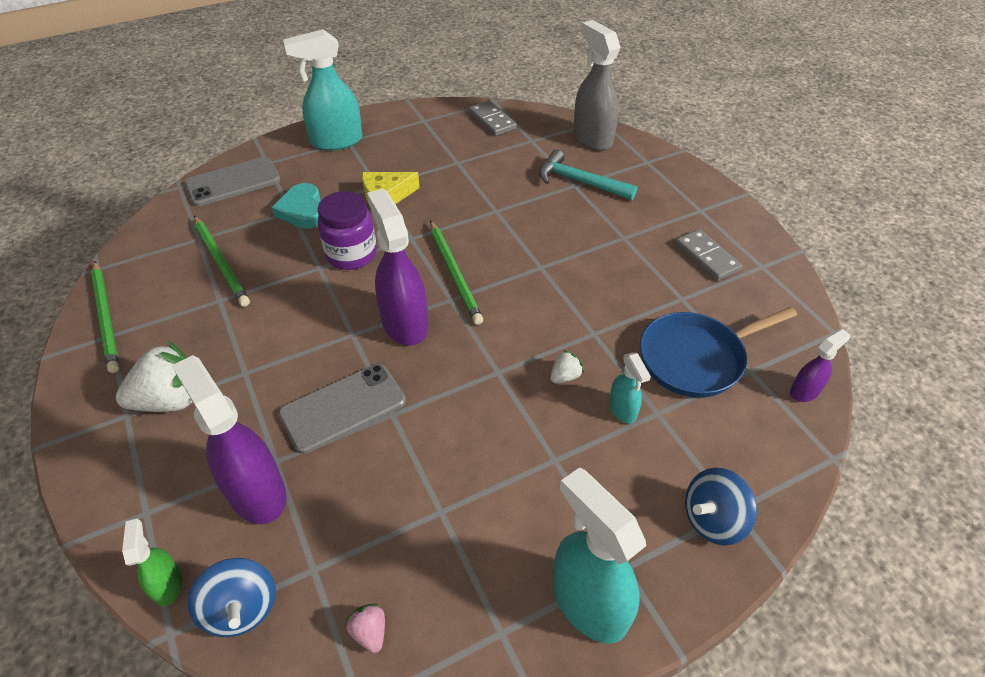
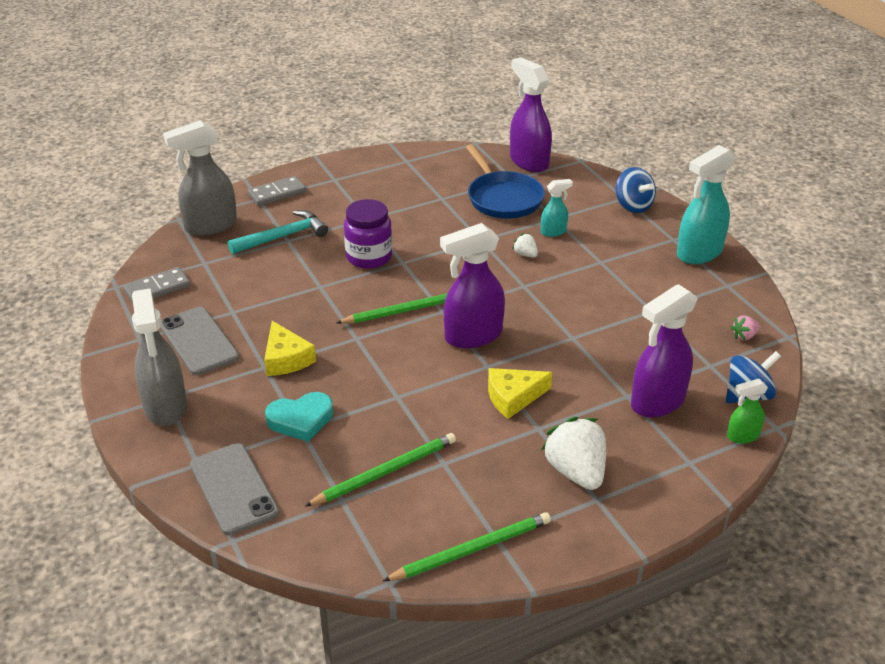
camera: 90 degrees left, 10 degrees down
grey phone [278,364,406,454] -> grey phone moved to [160,307,239,375]
turquoise spray bottle [283,29,362,151] -> grey spray bottle [132,288,187,426]
purple jar [317,191,377,270] -> purple jar moved to [344,199,392,269]
turquoise hammer [539,149,637,200] -> turquoise hammer turned 150 degrees counterclockwise [228,210,328,254]
grey domino [675,229,742,281] -> grey domino moved to [248,176,306,206]
purple spray bottle [790,329,851,402] -> purple spray bottle [510,57,552,172], size x1.96
none -> yellow cheese [488,368,552,419]

